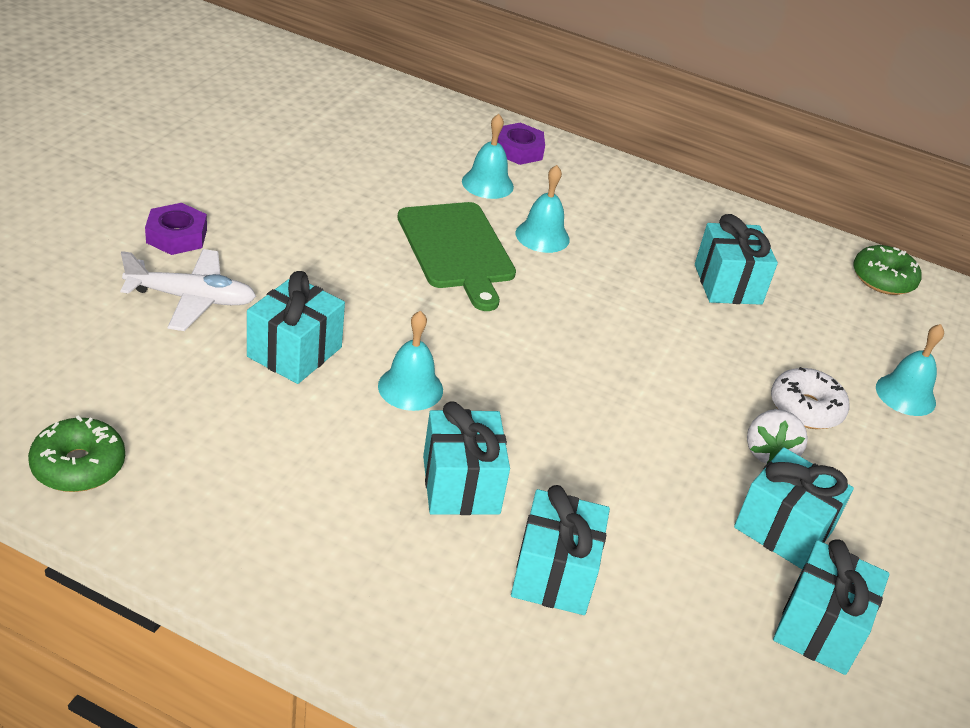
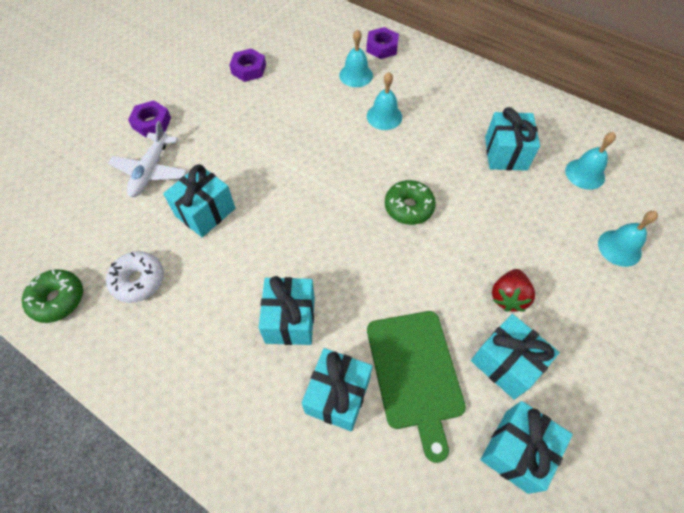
camera: 15 degrees right, 20 degrees up
white plane [120,249,256,331] -> white plane turned 90 degrees clockwise [108,121,187,197]
turquoise bell [378,311,443,411] -> turquoise bell moved to [565,132,616,190]
green cutting board [397,202,516,311] -> green cutting board moved to [367,311,466,463]
white strawberry [747,409,808,464] -> red strawberry [492,269,535,312]
white donut [771,367,849,429] -> white donut moved to [106,251,164,303]
green donut [853,245,922,295] -> green donut moved to [385,180,436,225]
none -> purple nut [229,48,266,82]

